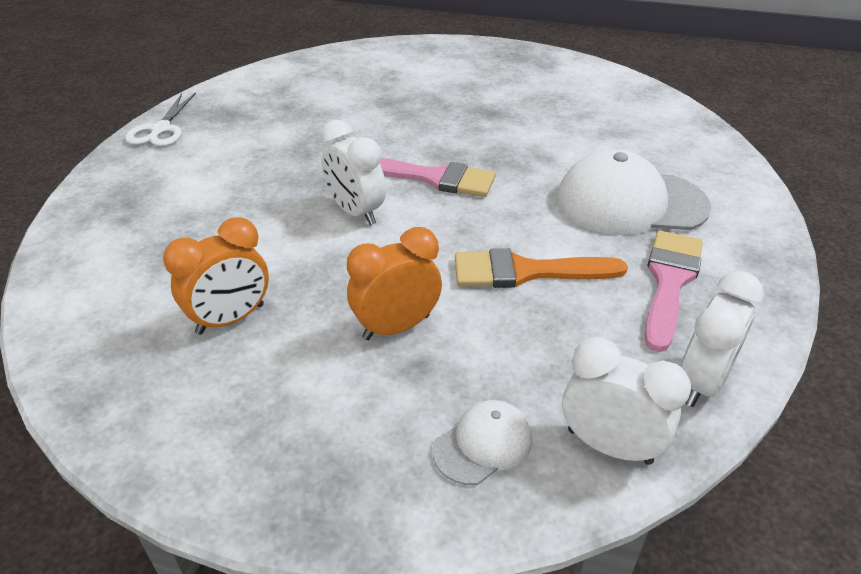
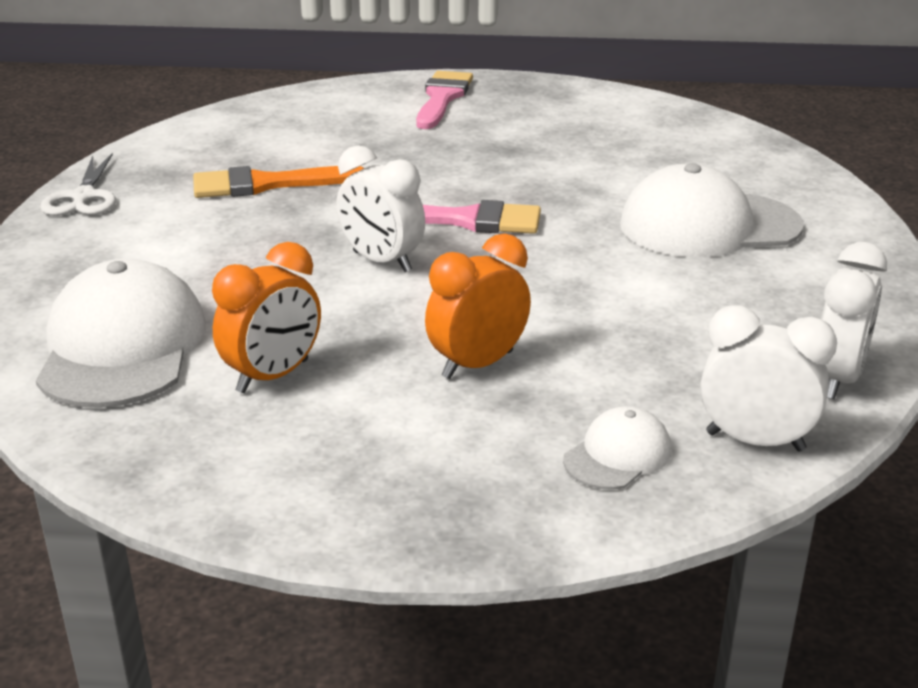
camera: 10 degrees left, 10 degrees down
orange brush [455,249,628,288] -> orange brush moved to [193,166,364,198]
pink brush [645,230,703,352] -> pink brush moved to [416,71,473,129]
none -> white cap [36,259,206,408]

